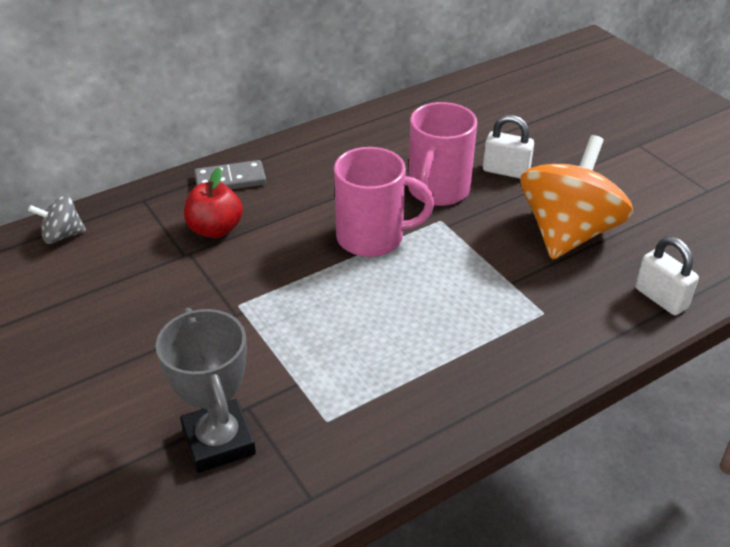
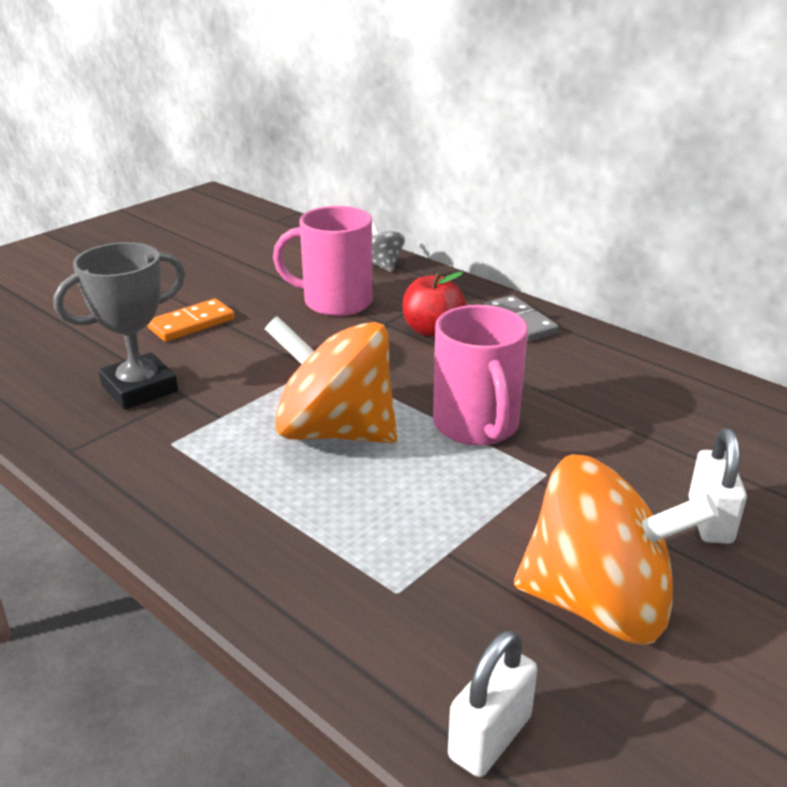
camera: 75 degrees right, 10 degrees down
pink mug [408,102,477,206] -> pink mug moved to [273,206,373,316]
none -> orange domino [147,299,235,342]
none -> orange spinning top [265,316,397,443]

